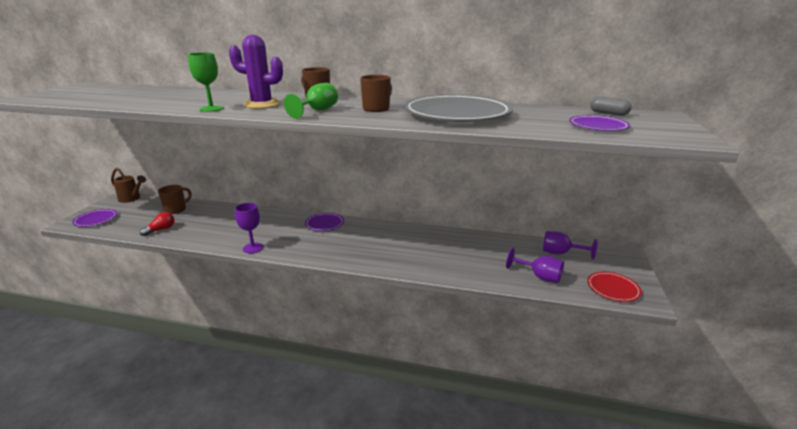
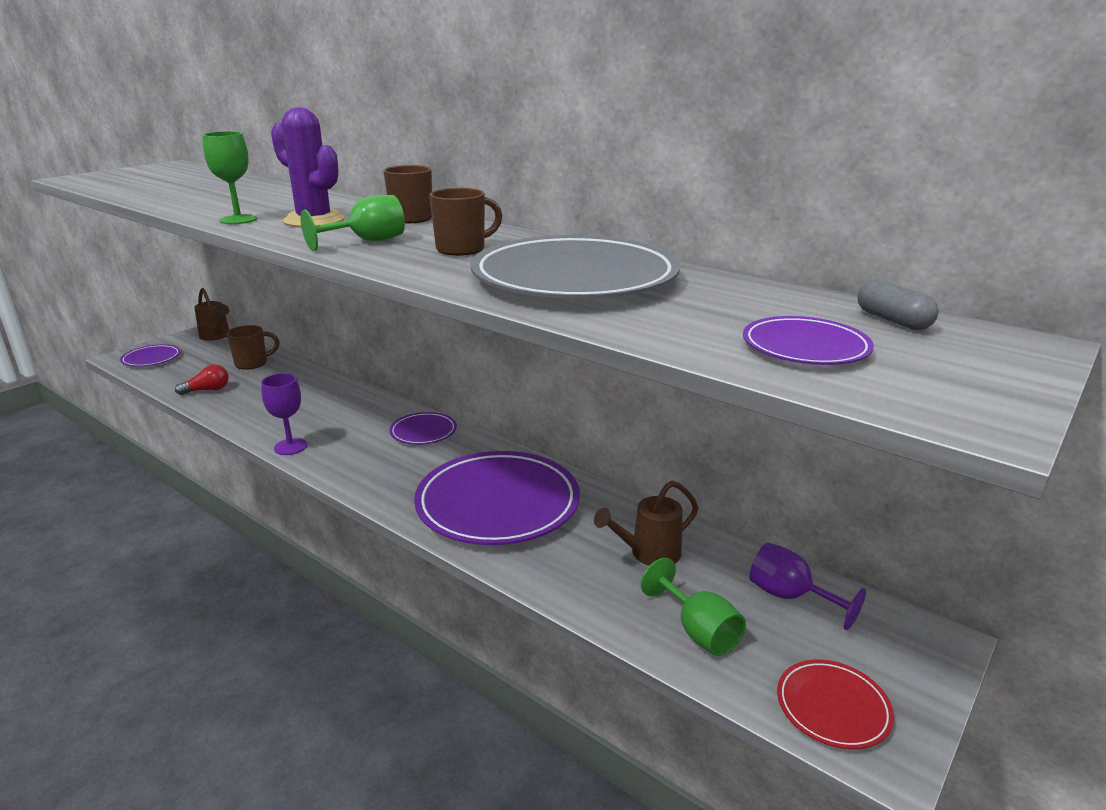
camera: 25 degrees right, 0 degrees up
purple goblet [506,248,564,283] -> green goblet [641,558,746,656]
none -> purple plate [414,451,580,545]
none -> brown watering can [594,481,698,566]

